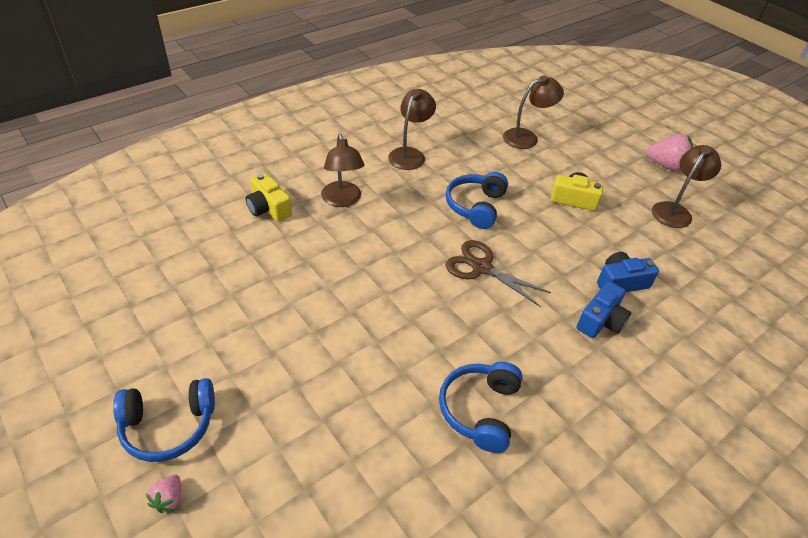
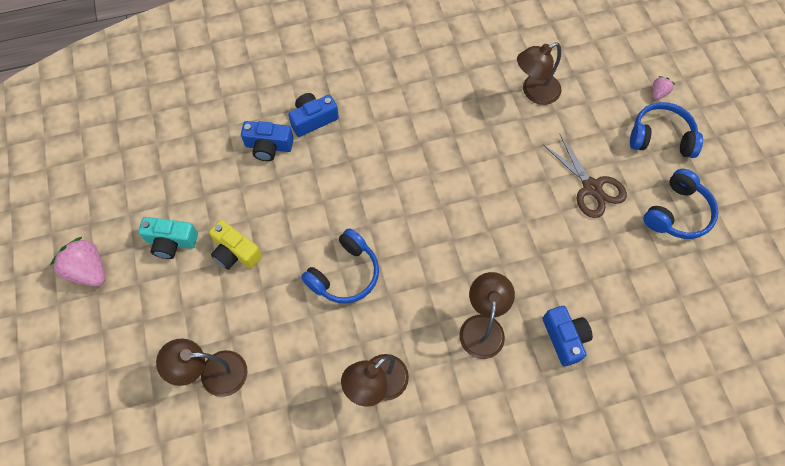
camera: 155 degrees left, 20 degrees up
yellow camera [246,173,292,222] -> blue camera [543,306,593,367]
blue headphones [439,362,523,453] -> blue headphones moved to [643,169,718,239]
brown scissors [445,240,551,306] -> brown scissors moved to [543,135,627,218]
brown lamp [652,145,721,228] -> brown lamp moved to [517,42,561,105]
none -> turquoise camera [138,217,198,259]

